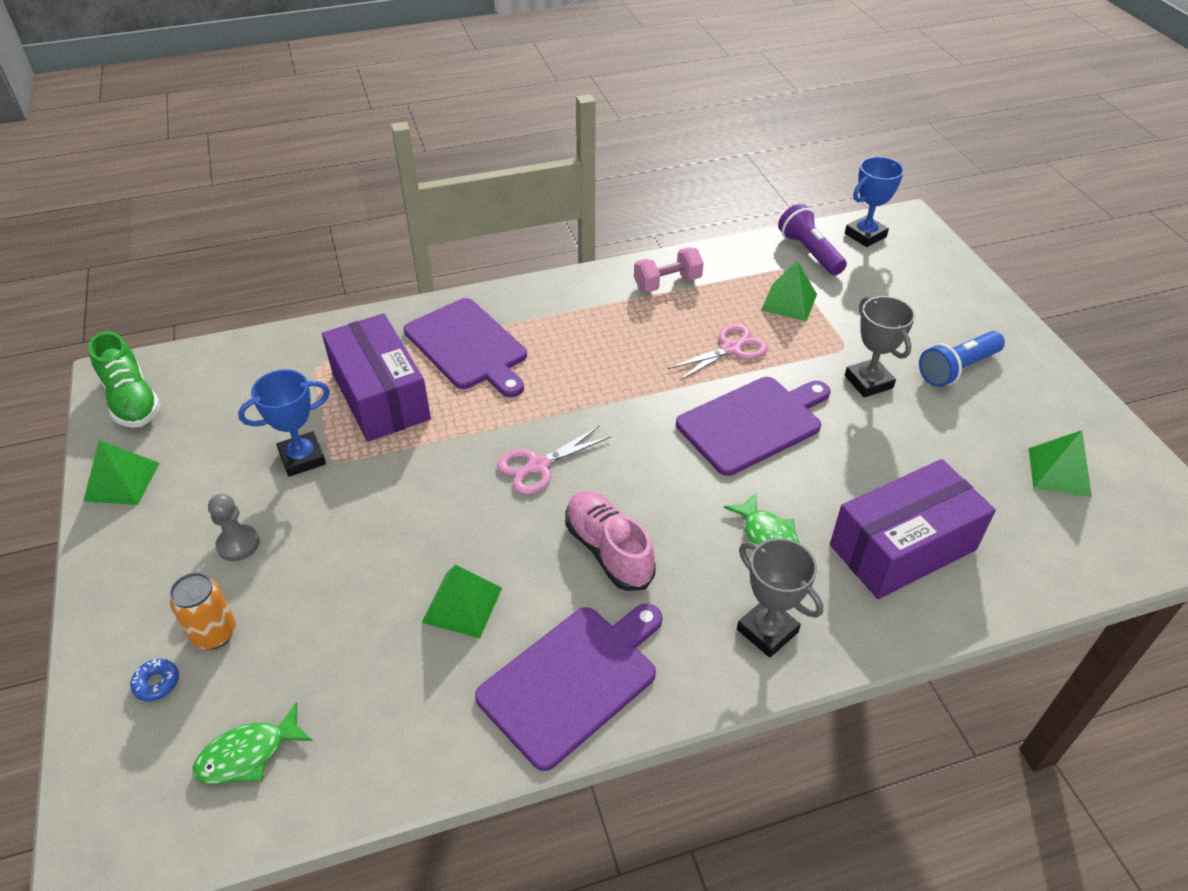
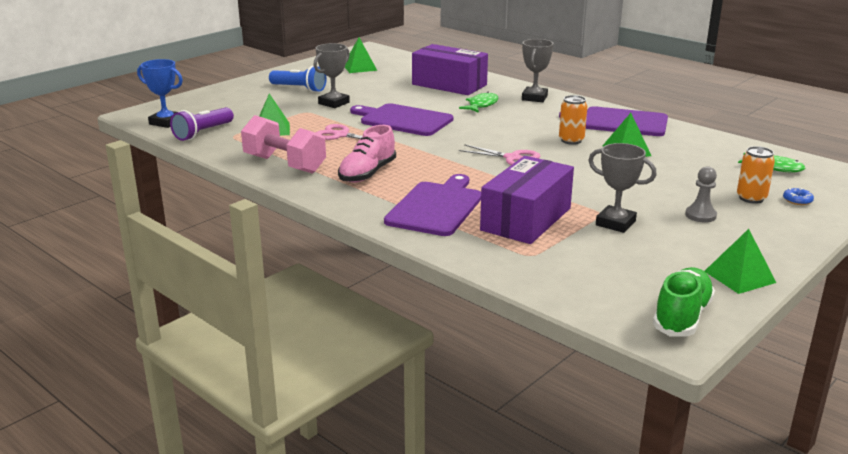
camera: 120 degrees left, 20 degrees down
blue trophy [238,369,330,477] -> grey trophy [588,143,656,233]
pink shoe [565,491,655,591] -> pink shoe moved to [338,125,396,183]
pink dumbbell [634,247,704,292] -> pink dumbbell [241,115,326,174], size x1.54
none -> orange can [559,95,588,145]

